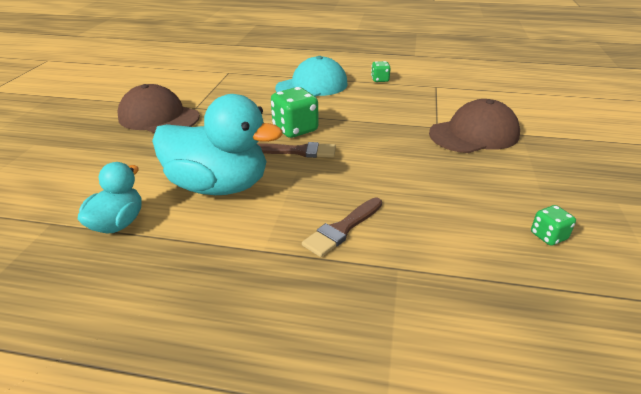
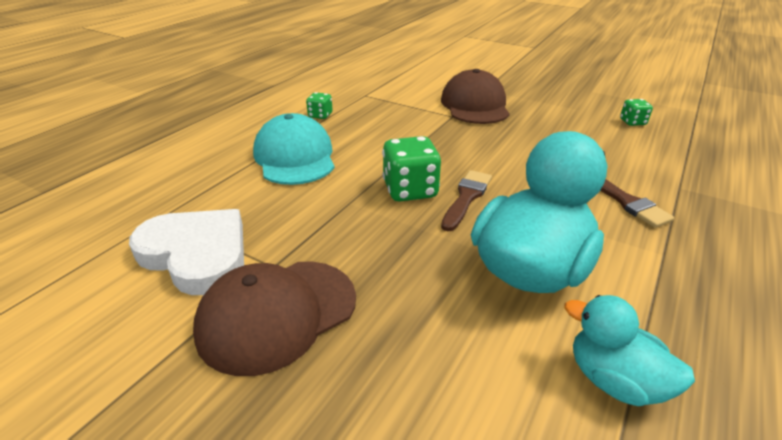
camera: 70 degrees left, 0 degrees up
none -> white heart [129,209,244,295]

